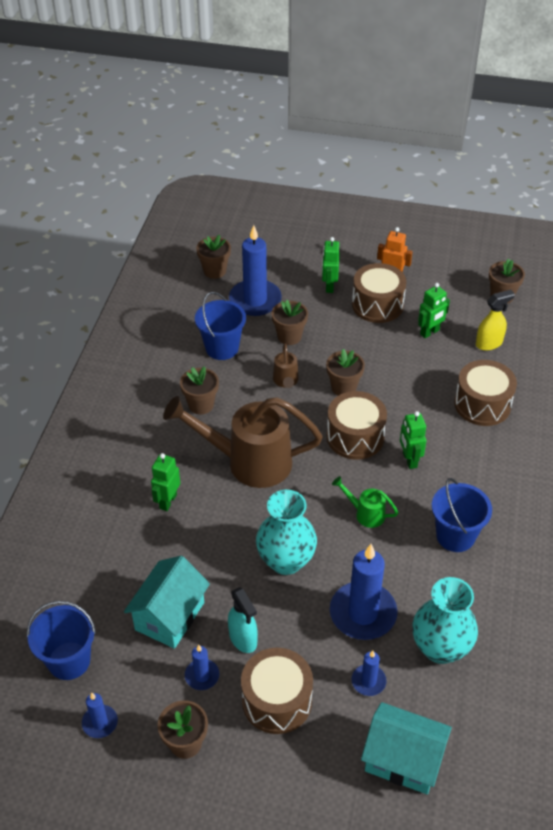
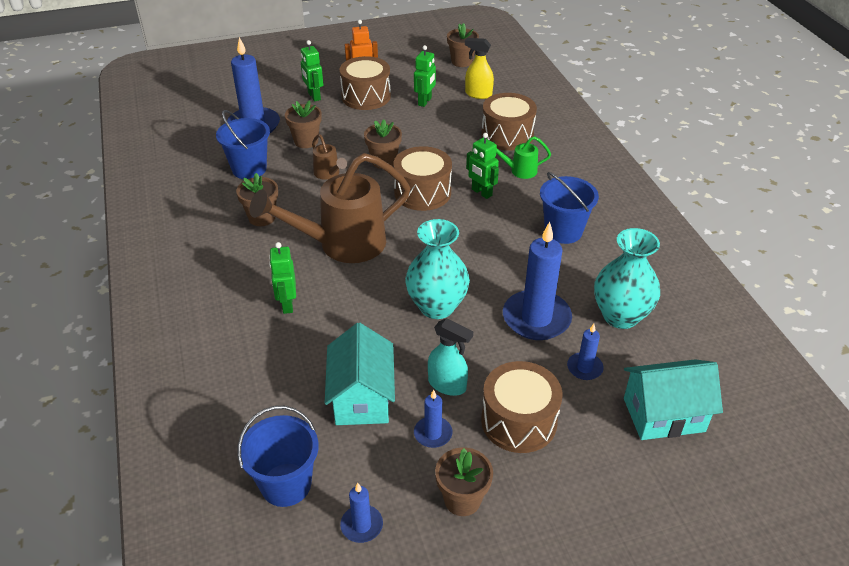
camera: 30 degrees left, 5 degrees down
brown flower pot [196,235,231,279] -> none
green watering can [332,476,398,528] -> green watering can moved to [493,136,551,179]
yellow spray bottle [476,290,515,351] -> yellow spray bottle turned 105 degrees counterclockwise [465,38,494,99]

